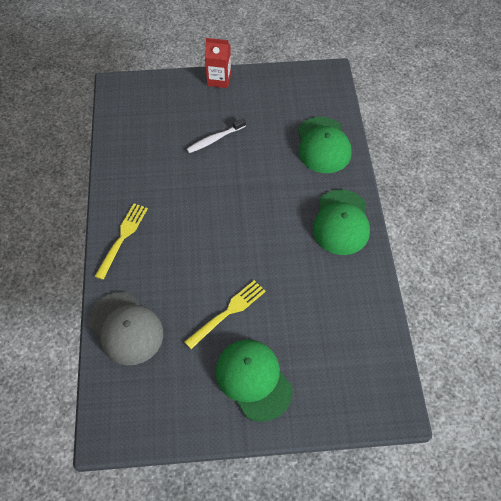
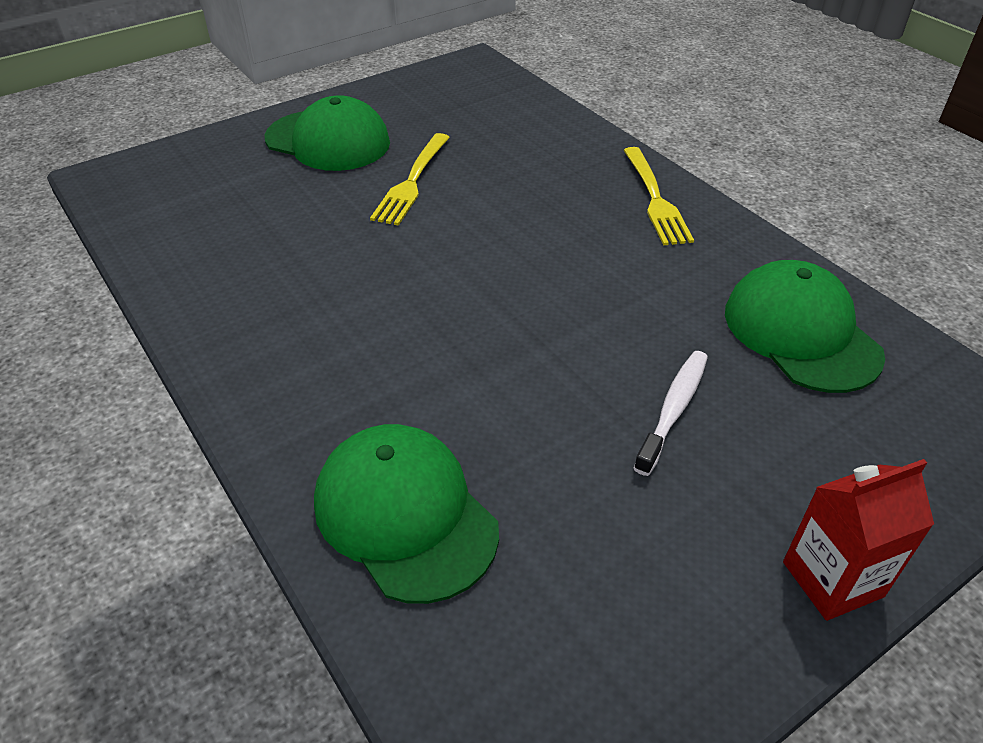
camera: 150 degrees right, 15 degrees down
grey cap [89,292,163,365] -> none
green cap [313,190,370,255] -> green cap moved to [725,260,885,393]

